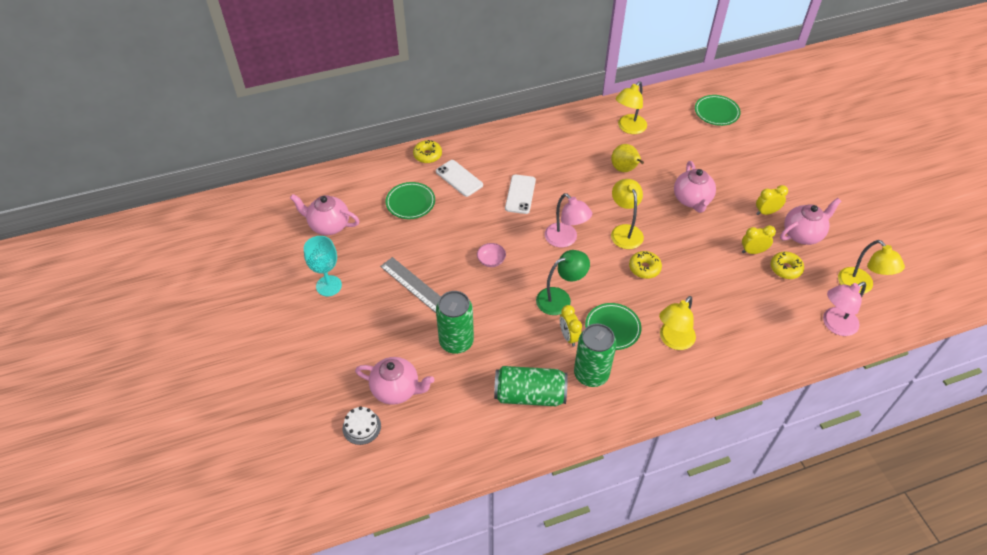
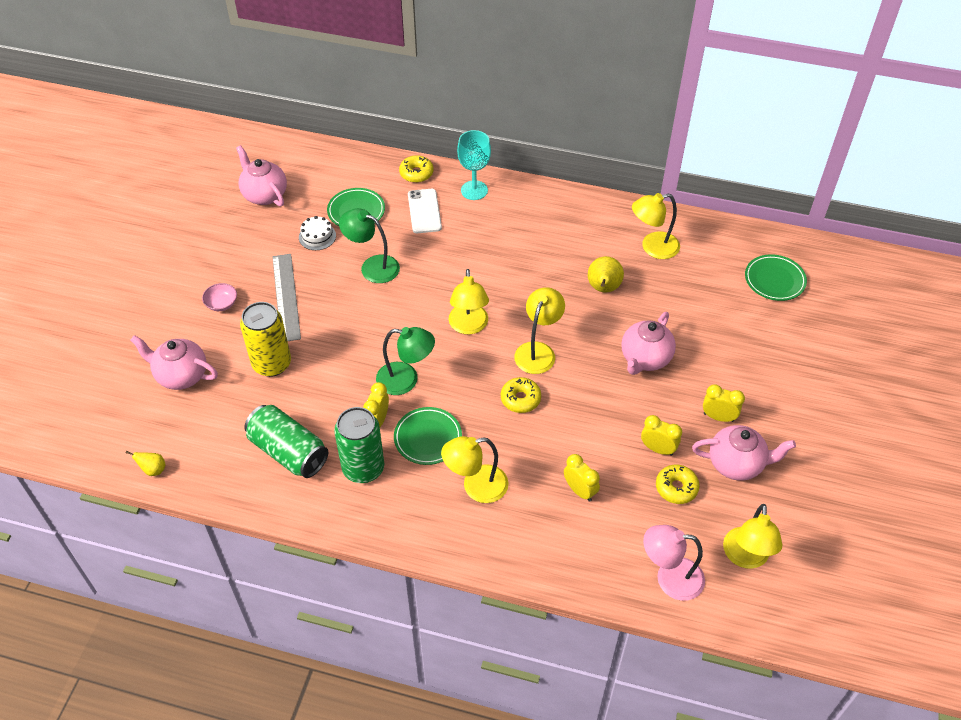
camera: 35 degrees right, 0 degrees up
turquoise goblet [304,236,342,296] -> turquoise goblet moved to [457,130,491,200]
white cake [343,407,381,445] -> white cake moved to [299,216,336,250]
pink teapot [355,357,434,405] -> pink teapot turned 150 degrees clockwise [130,335,218,390]
green can [436,291,474,354] -> yellow can [240,302,291,377]
pink bowl [477,243,506,267] -> pink bowl moved to [202,283,237,311]
white phone [505,175,536,214] -> none
pink lamp [545,193,592,247] -> yellow lamp [449,269,489,334]
none -> yellow pear [126,451,166,476]
none -> green lamp [339,208,400,283]
none -> yellow clock [564,454,600,502]

